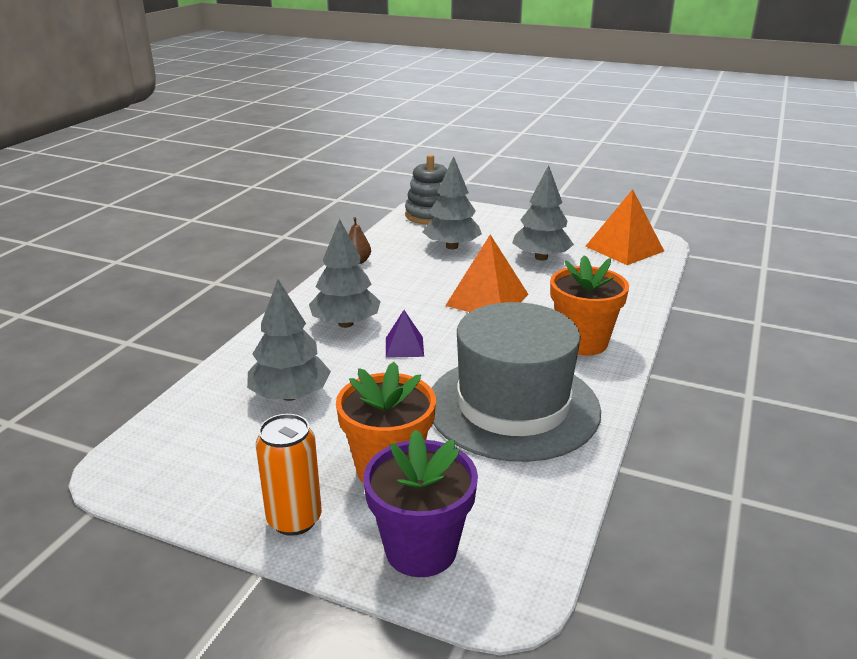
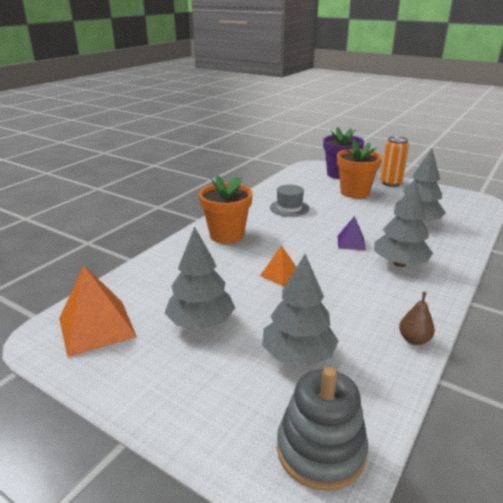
camera: 170 degrees left, 0 degrees up
grey hat [432,302,601,462] -> grey hat [270,185,309,217], size x0.42
orange pyramid [445,234,528,312] -> orange pyramid [260,245,296,286], size x0.54

